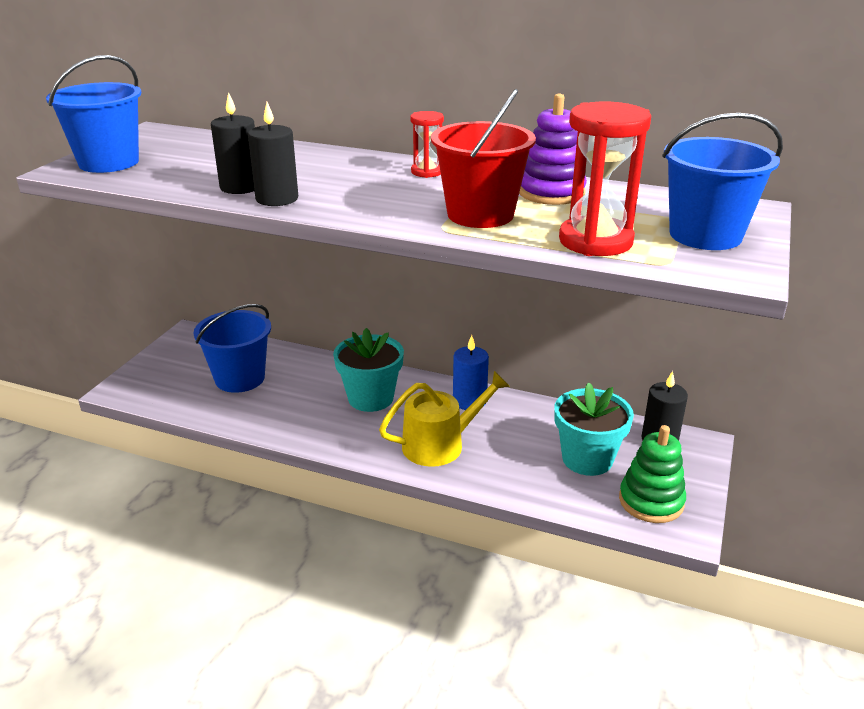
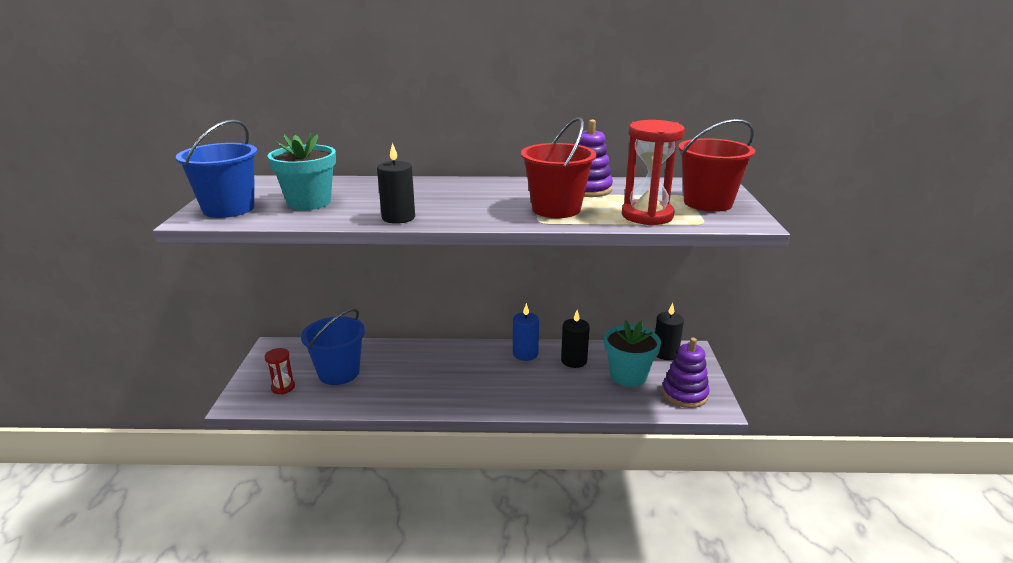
camera: 20 degrees left, 5 degrees down
black candle [211,92,255,194] -> black candle moved to [561,310,590,368]
turquoise flower pot [333,328,404,412] -> turquoise flower pot moved to [268,133,336,210]
yellow watering can [379,371,510,467] -> none
red hourglass [410,111,444,178] -> red hourglass moved to [264,348,295,394]
green stacking toy [619,425,686,523] -> purple stacking toy [662,338,710,408]
blue bucket [662,113,783,250] -> red bucket [678,119,755,212]

